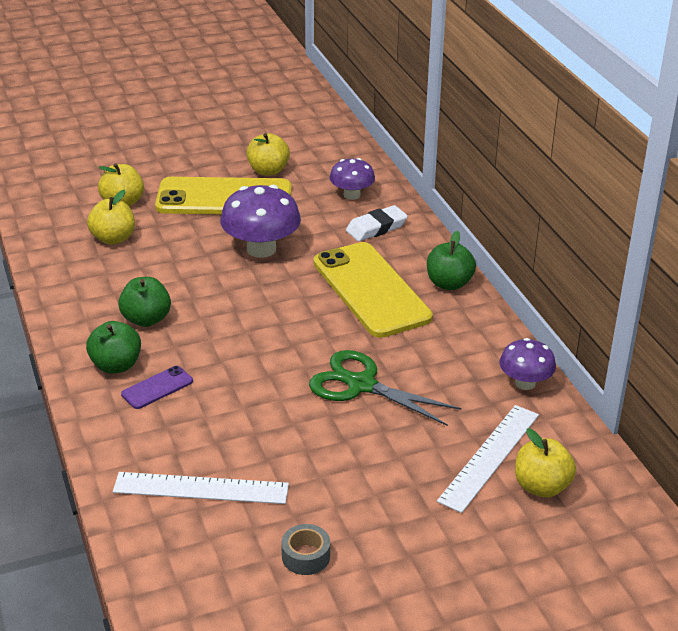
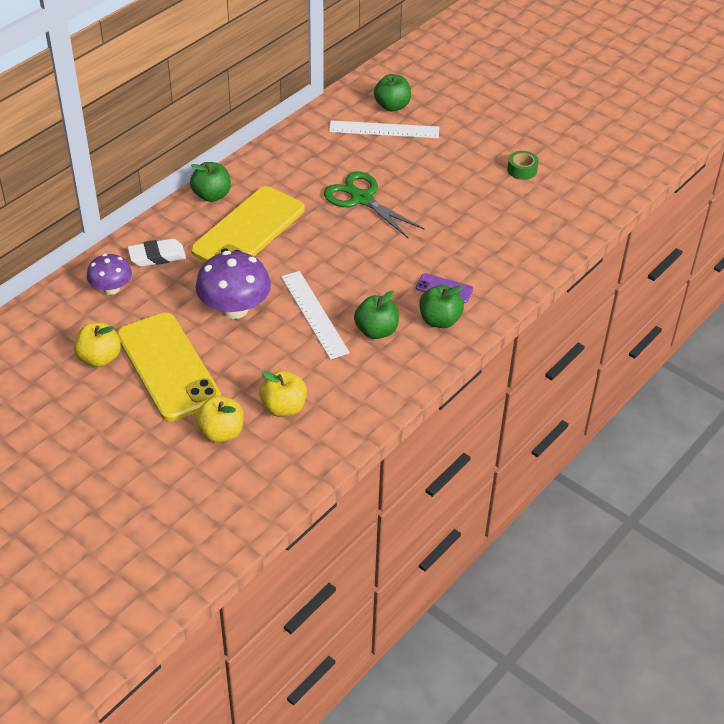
camera: 120 degrees left, 10 degrees up
white ruler [113,472,289,504] -> white ruler moved to [281,271,350,359]
grey tape [281,524,330,575] -> green tape [507,151,539,180]
green scissors [309,350,461,426] -> green scissors turned 135 degrees clockwise [324,171,424,239]
white eraser [346,205,408,241] -> white eraser turned 45 degrees counterclockwise [128,239,186,267]
purple mushroom [499,338,556,390] -> none
yellow apple [515,428,576,498] -> green apple [374,74,411,111]

